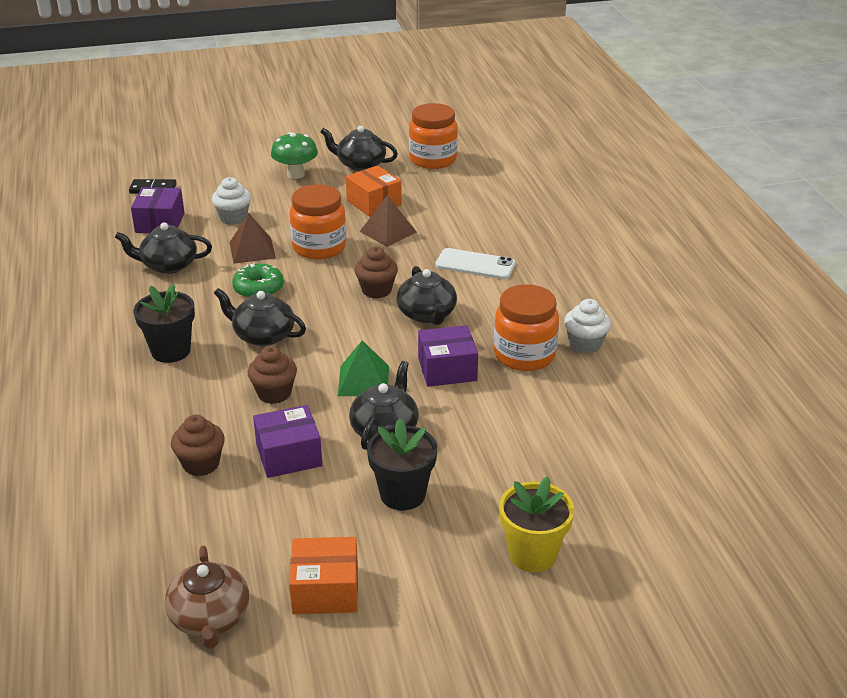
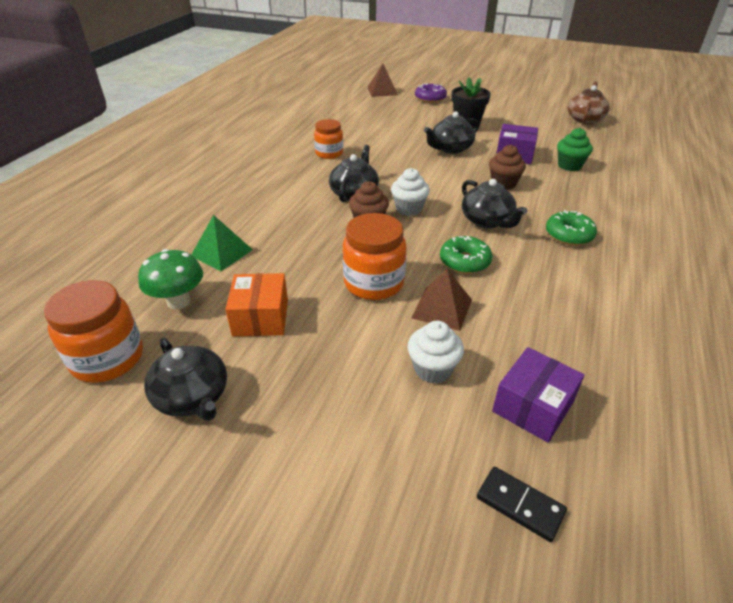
camera: 145 degrees left, 5 degrees up
black teapot [115,222,212,274] -> none
black flower pot [134,283,195,363] -> green donut [546,210,597,246]
brown cupcake [171,415,225,476] -> green cupcake [557,128,593,171]
green mushroom [271,132,318,179] -> green mushroom moved to [138,249,203,309]
orange box [289,537,358,614] -> none
green pyramid [338,340,389,396] -> green pyramid moved to [191,215,253,271]
brown pyramid [360,195,417,247] -> brown pyramid moved to [368,64,398,97]
purple box [418,325,478,387] -> none
white phone [435,248,515,279] -> none
orange jar [494,284,559,371] -> orange jar [314,119,343,159], size x0.65
yellow flower pot [499,476,574,573] -> purple donut [415,83,447,103]
white cupcake [564,299,611,354] -> white cupcake moved to [391,168,430,216]

